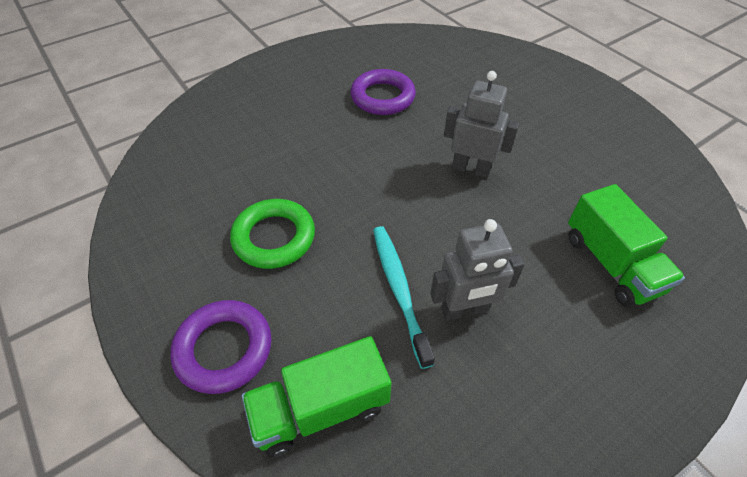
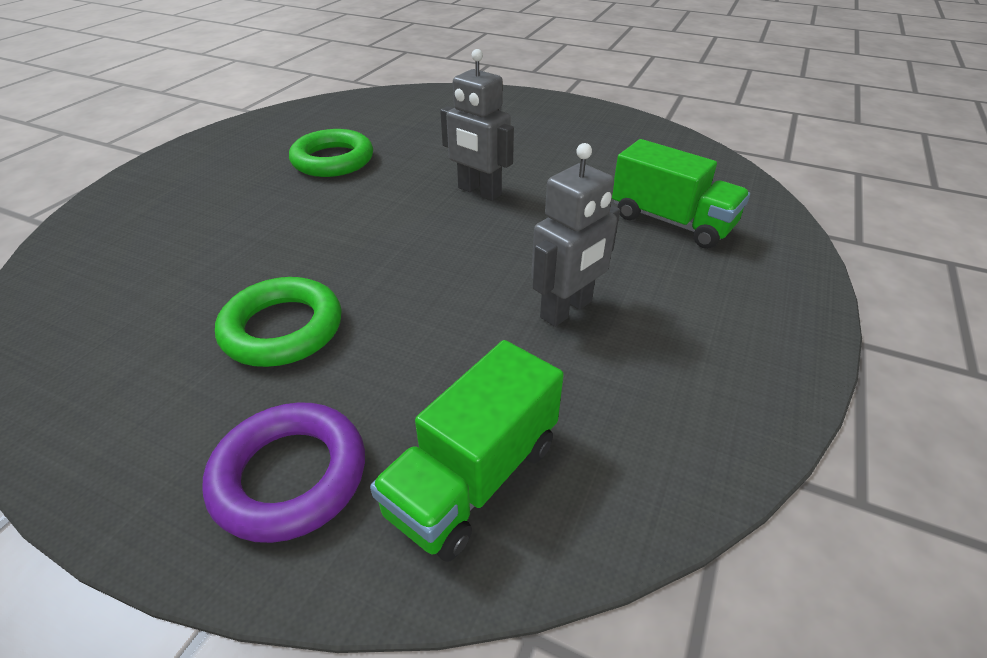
camera: 30 degrees left, 10 degrees down
purple ring [350,69,416,115] -> green ring [289,129,373,177]
turquoise toothbrush [373,226,435,369] -> none
grey robot [444,71,519,178] -> grey robot turned 135 degrees counterclockwise [440,49,514,201]

